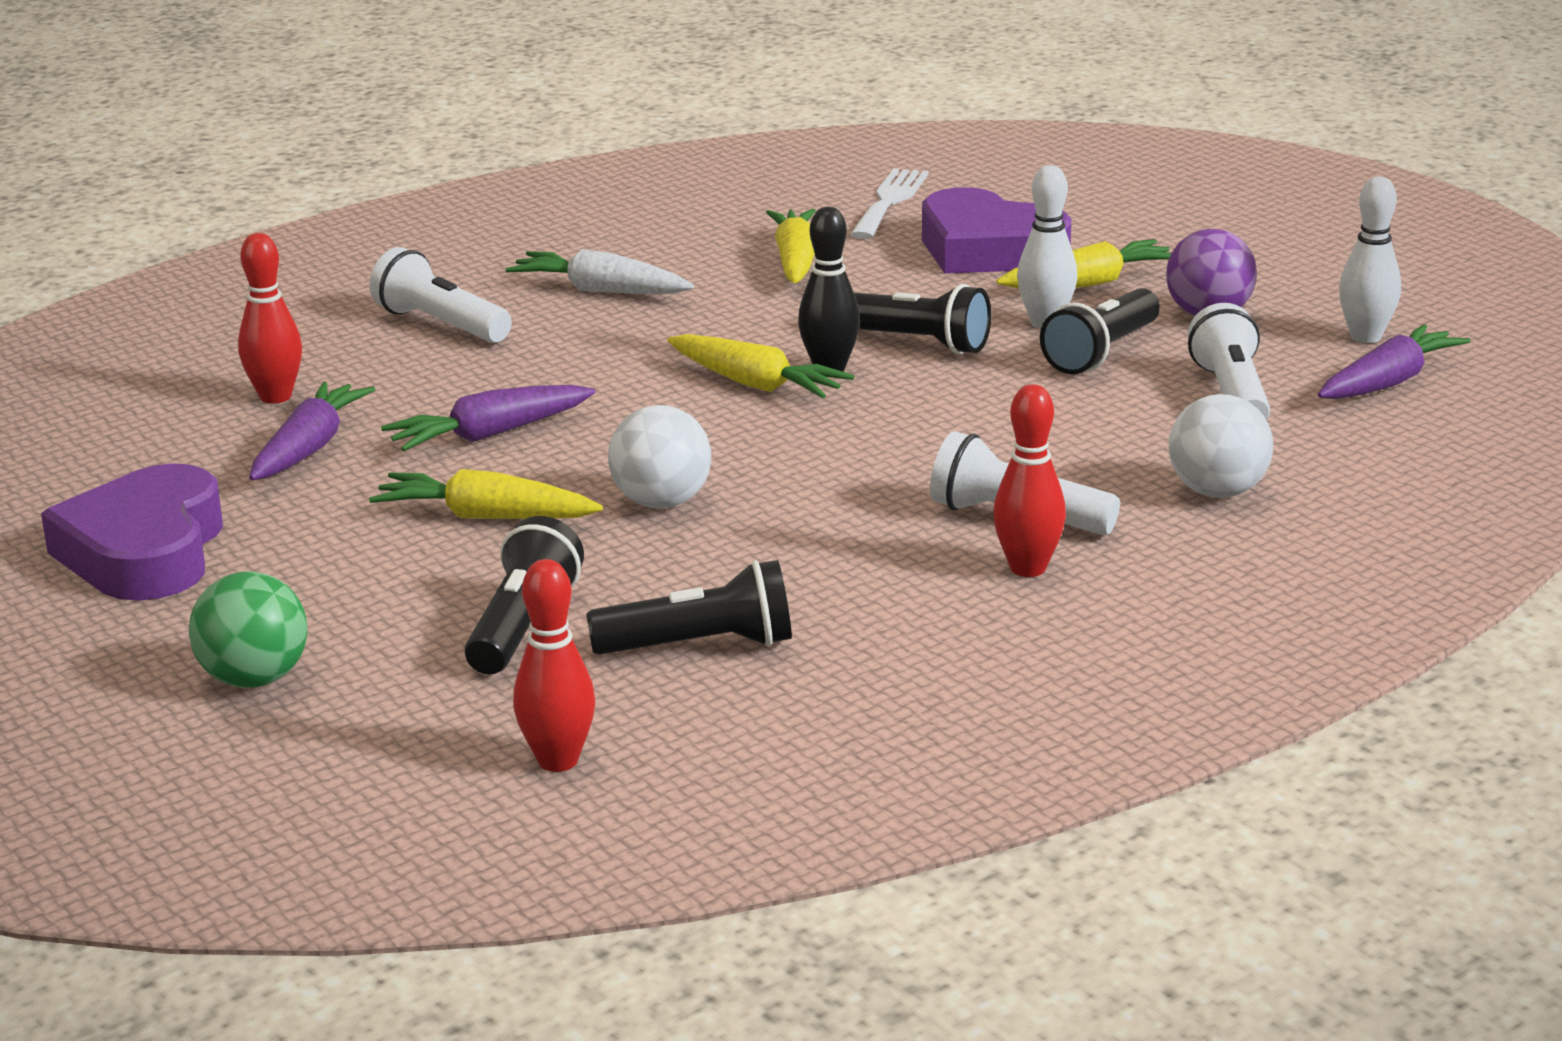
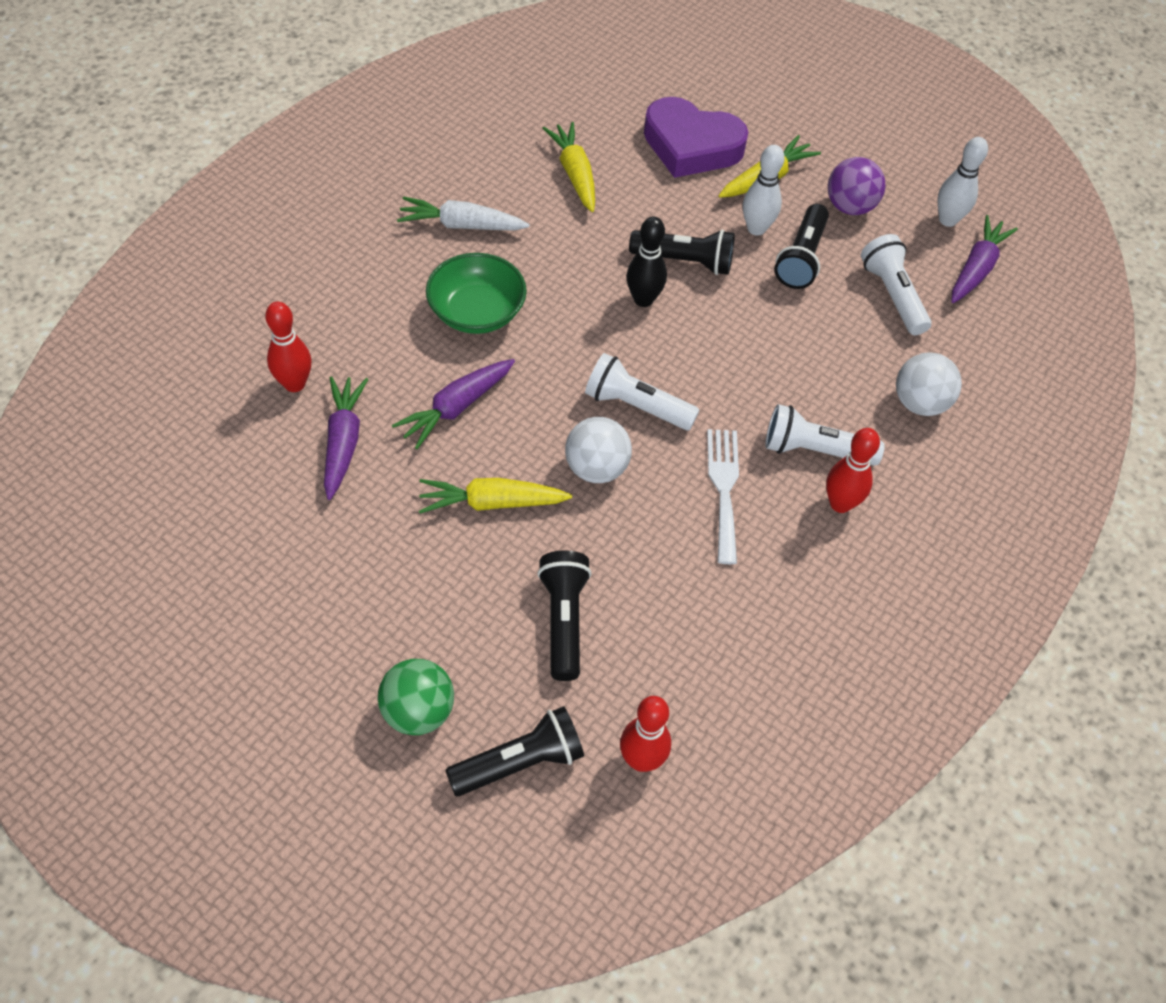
camera: 20 degrees left, 30 degrees up
purple heart [41,463,223,601] -> none
white flashlight [370,247,512,343] -> white flashlight moved to [585,353,699,430]
black flashlight [586,560,792,655] -> black flashlight moved to [445,706,584,796]
yellow carrot [668,334,854,398] -> none
white fork [850,168,929,239] -> white fork moved to [707,429,739,564]
none -> green bowl [426,253,527,334]

